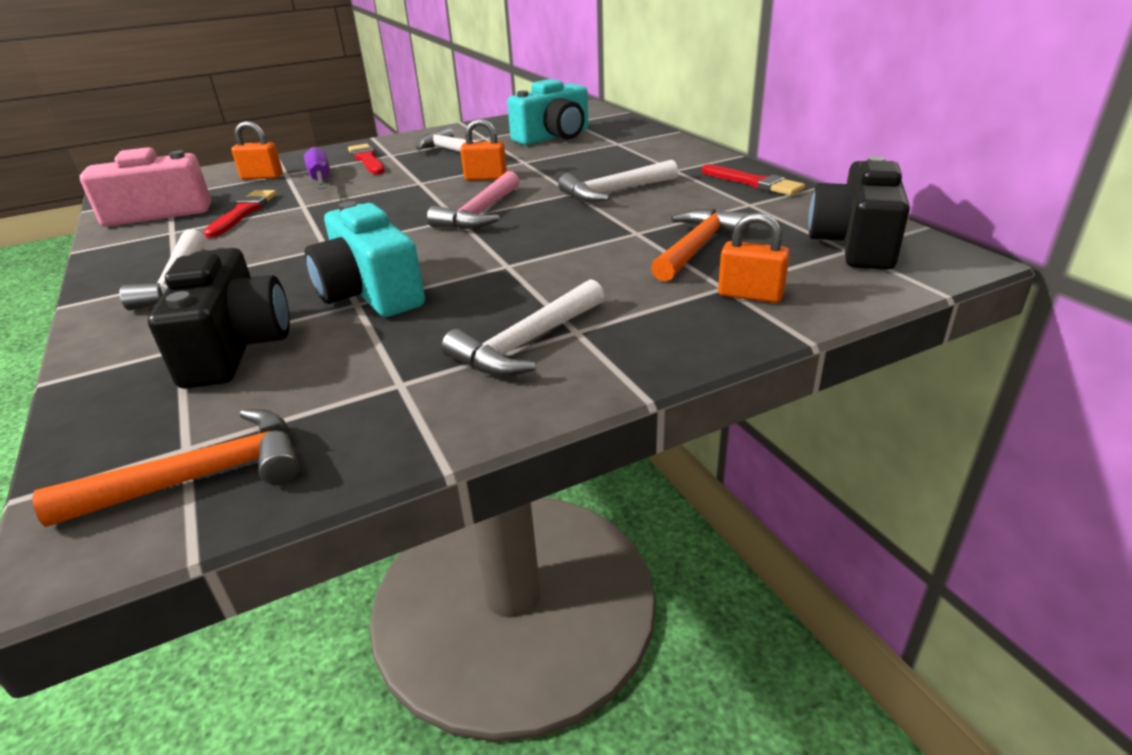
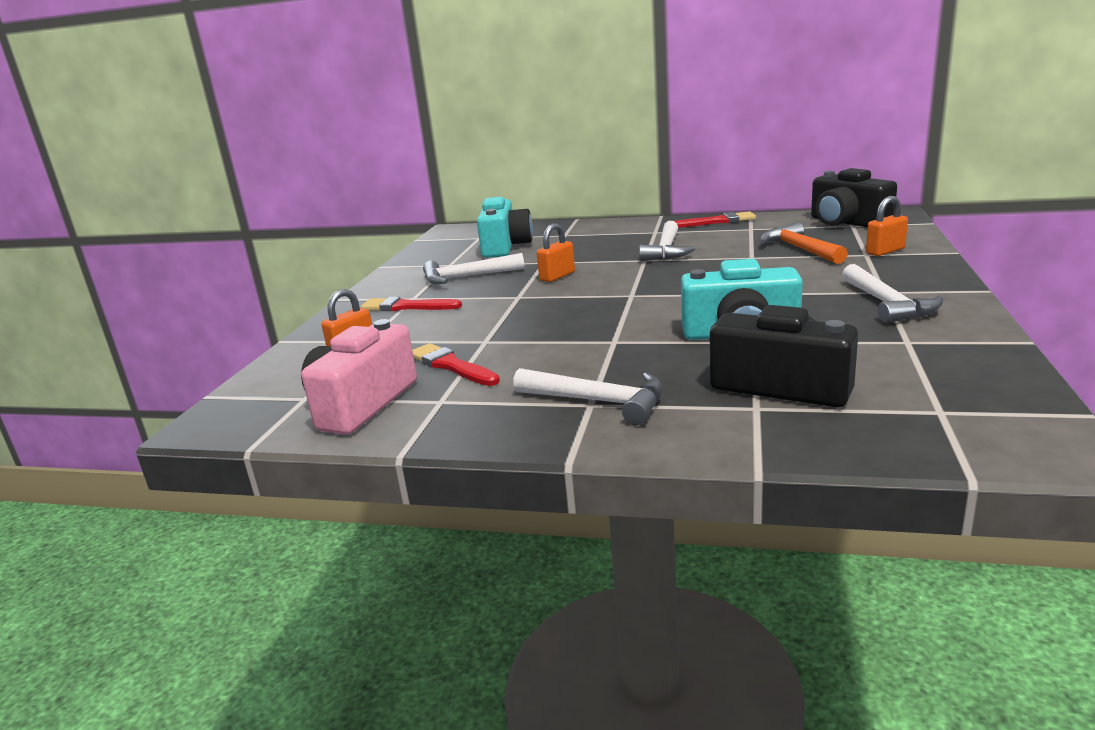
camera: 50 degrees left, 10 degrees down
orange hammer [32,409,300,527] -> none
purple screwdriver [304,147,330,189] -> none
pink hammer [427,171,520,230] -> none

